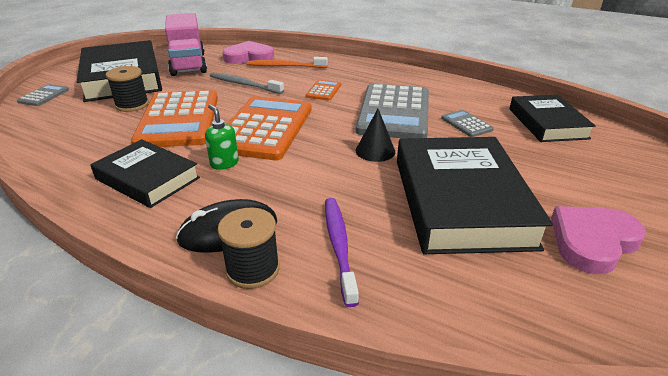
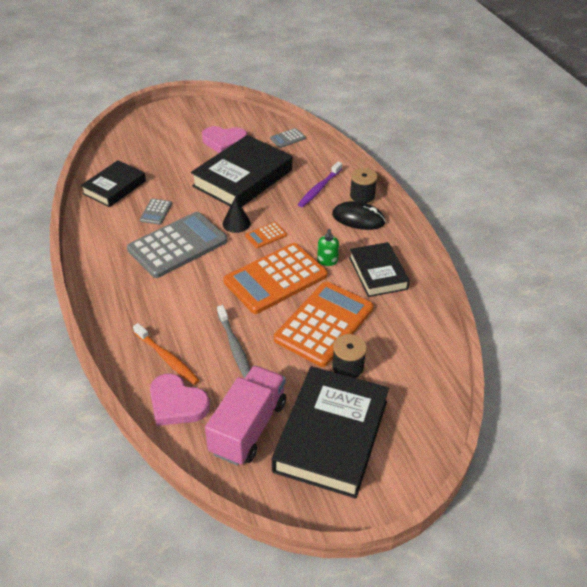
camera: 140 degrees left, 10 degrees up
grey calculator [17,84,69,106] -> grey calculator moved to [270,128,306,148]
orange calculator [306,80,341,101] -> orange calculator moved to [245,222,287,248]

